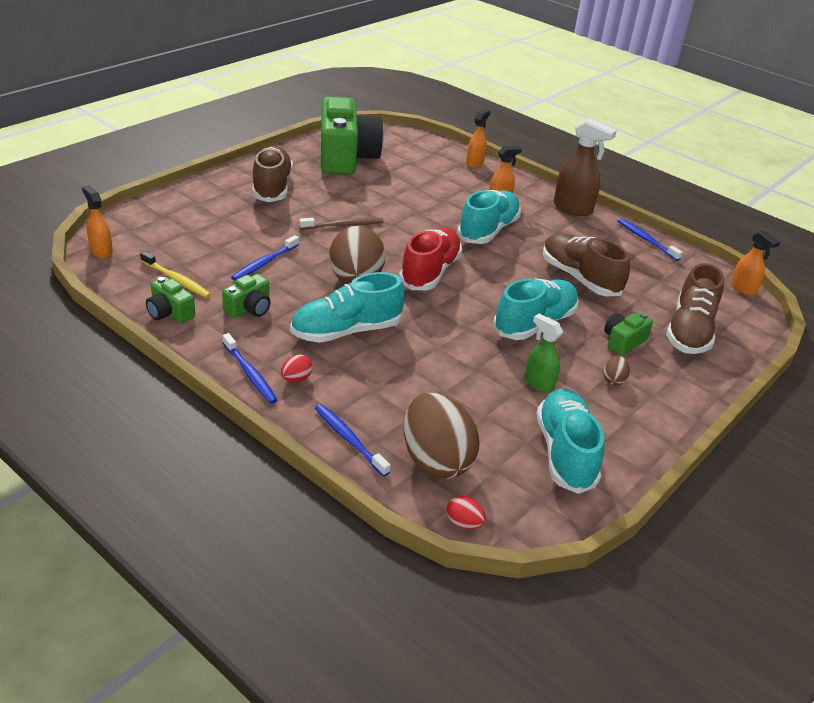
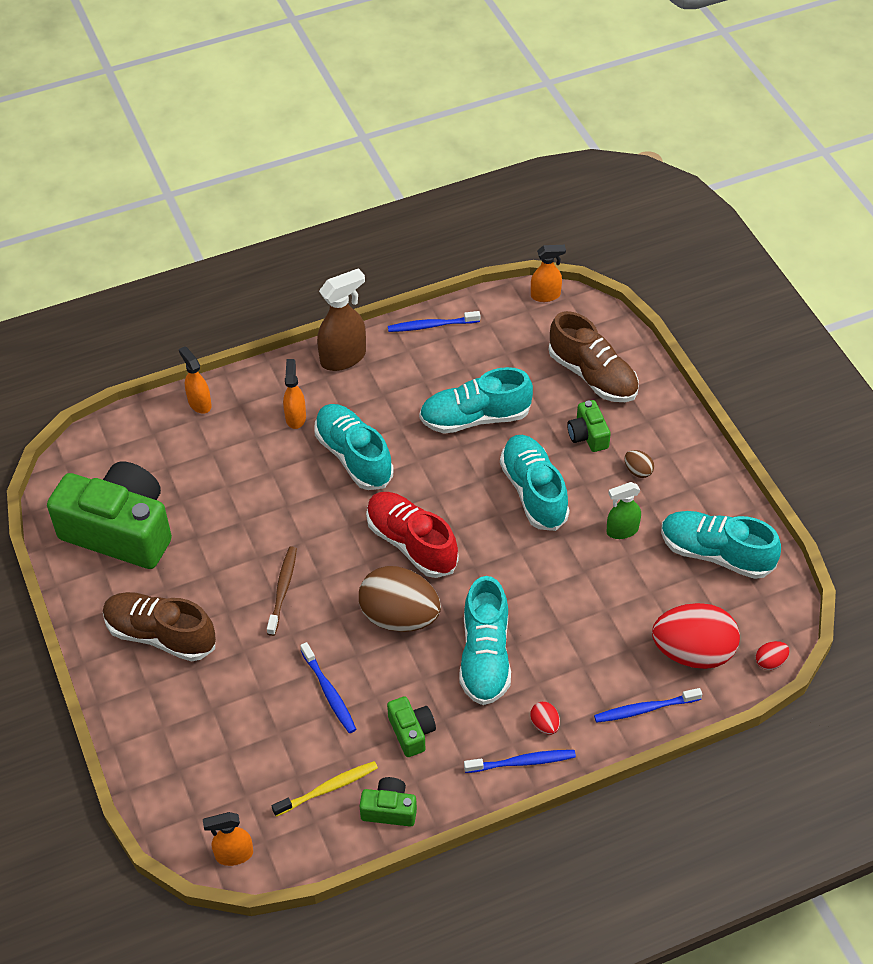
camera: 60 degrees left, 15 degrees up
green camera [146,277,195,323] -> green camera turned 150 degrees counterclockwise [359,777,417,827]
brown egg [404,393,480,479] -> red egg [652,603,740,669]
brown shoe [543,233,630,296] -> turquoise shoe [419,367,533,434]

